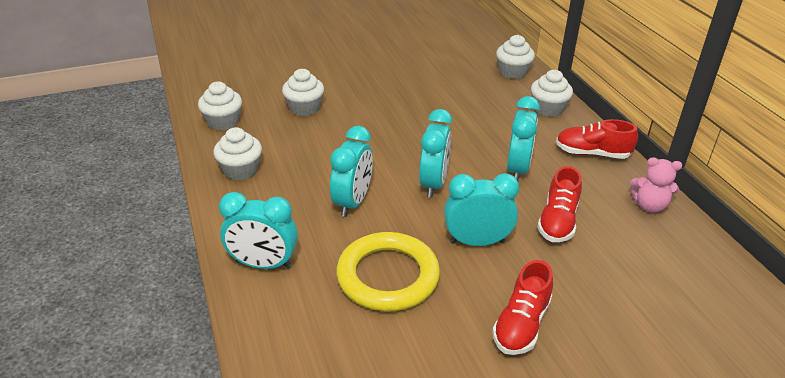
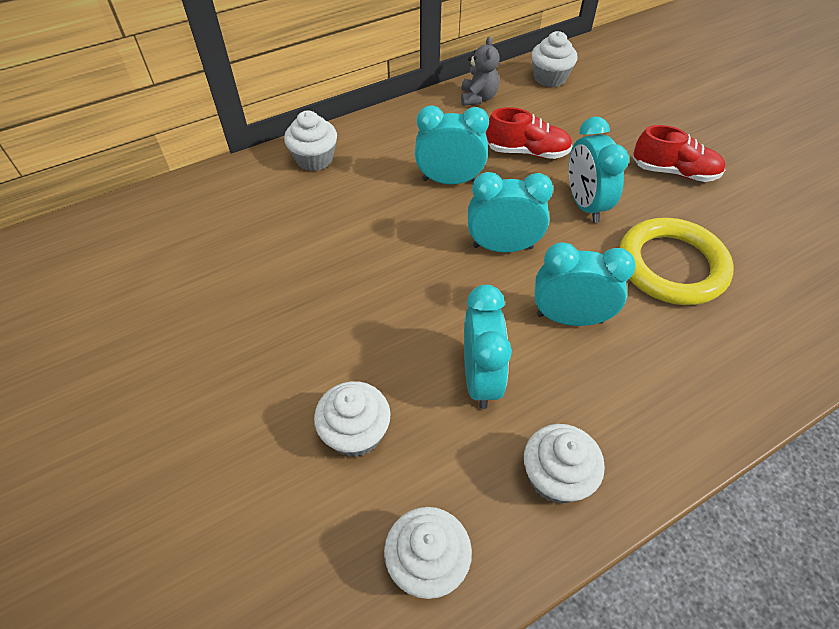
camera: 100 degrees left, 15 degrees up
turquoise clock [219,192,298,269] -> turquoise clock moved to [464,285,512,409]
white cupcake [496,35,535,79] -> white cupcake moved to [531,31,578,87]
red shoe [556,119,638,159] -> none
pink teddy bear [630,157,682,213] -> grey teddy bear [461,37,500,106]

